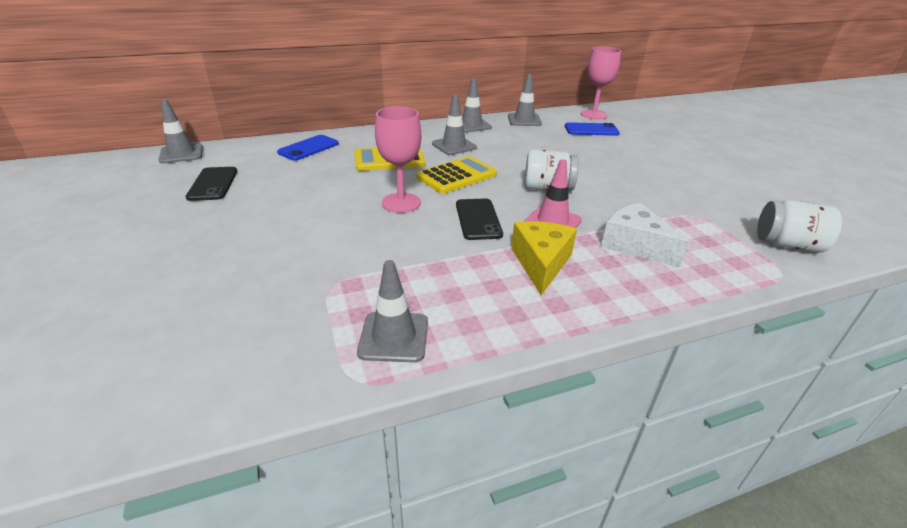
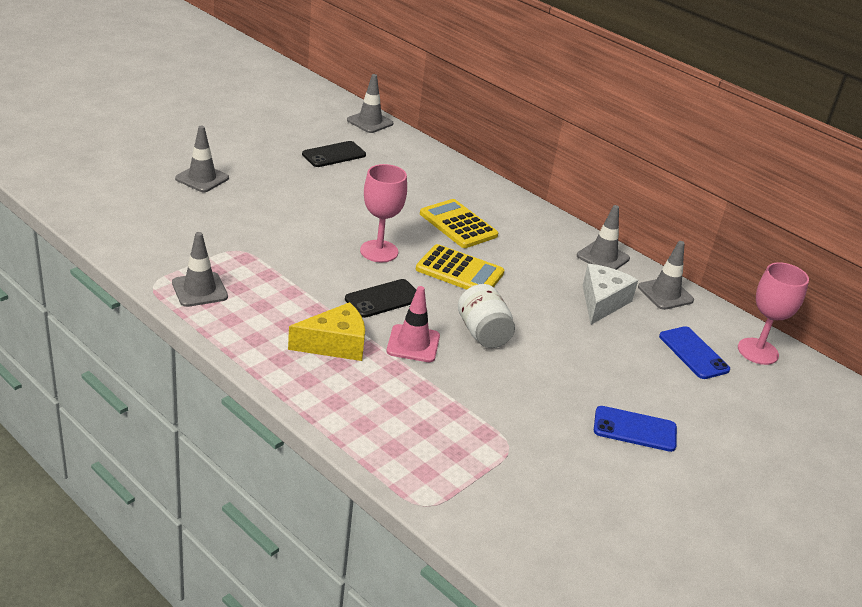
camera: 60 degrees right, 0 degrees up
blue phone [277,135,339,161] -> blue phone moved to [594,406,677,452]
grey traffic cone [432,95,477,155] -> grey traffic cone moved to [175,126,229,192]
white cheese [601,203,689,268] -> white cheese moved to [583,264,638,325]
white jar [757,200,842,253] -> none

